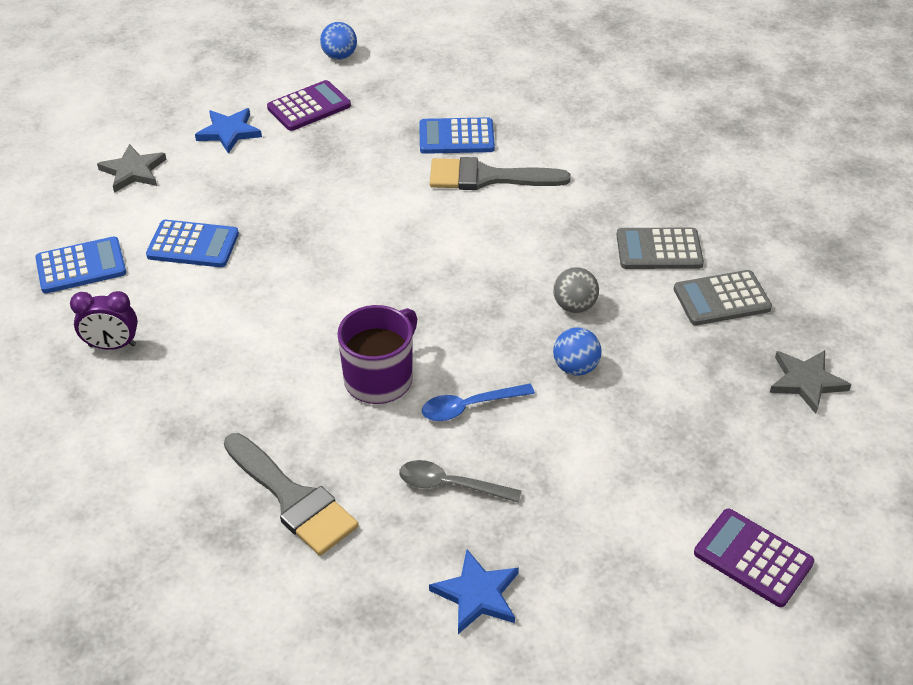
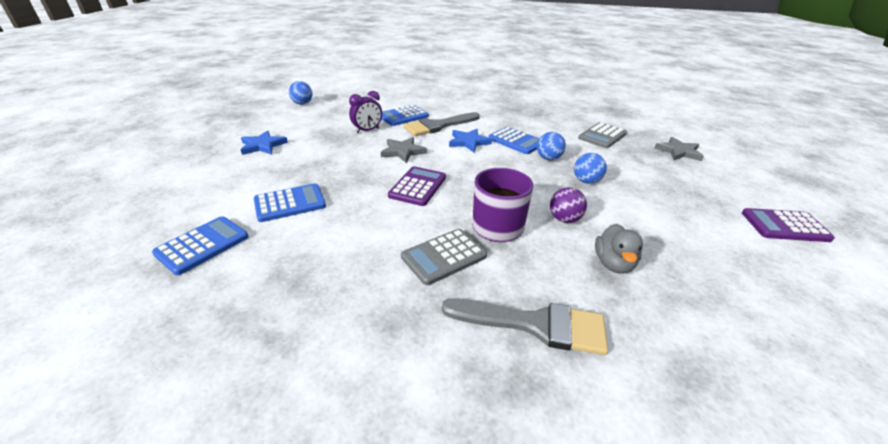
camera: 35 degrees left, 10 degrees down
purple clock [70,291,138,350] -> purple clock moved to [349,91,382,133]
grey star [97,144,166,193] -> grey star moved to [381,137,427,163]
purple calculator [267,80,351,131] -> purple calculator moved to [388,166,446,206]
grey spoon [399,460,522,503] -> grey duck [595,224,643,274]
blue spoon [422,384,535,421] -> purple ball [550,187,587,223]
blue star [429,549,519,634] -> blue star moved to [449,129,492,152]
grey ball [553,267,599,313] -> blue ball [537,132,566,160]
grey calculator [616,228,704,269] -> grey calculator moved to [401,229,487,285]
none -> blue calculator [489,127,539,154]

